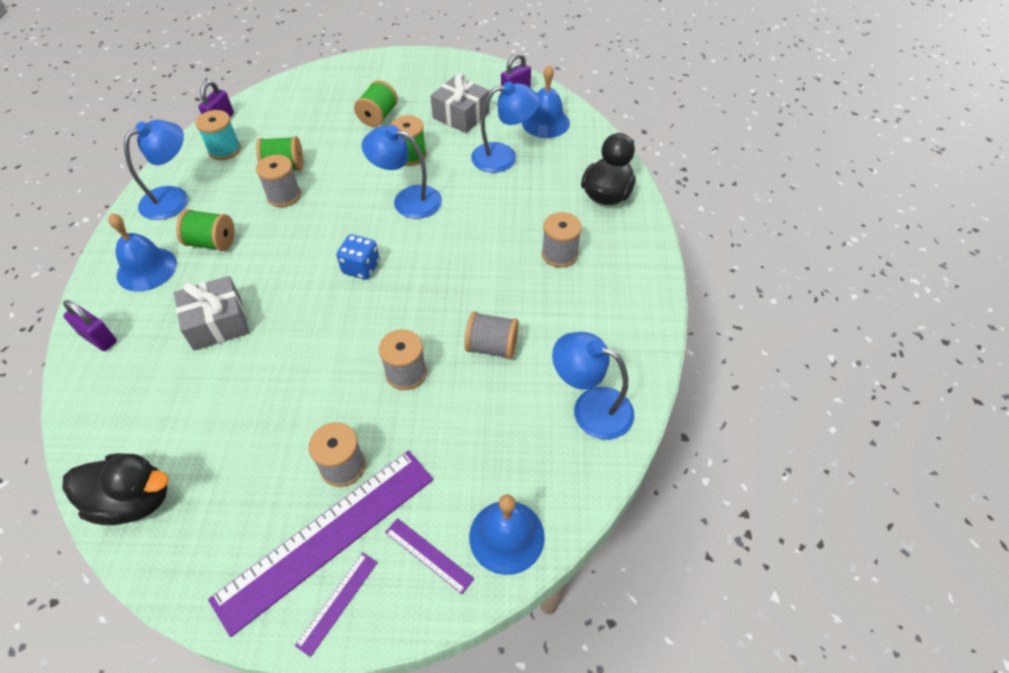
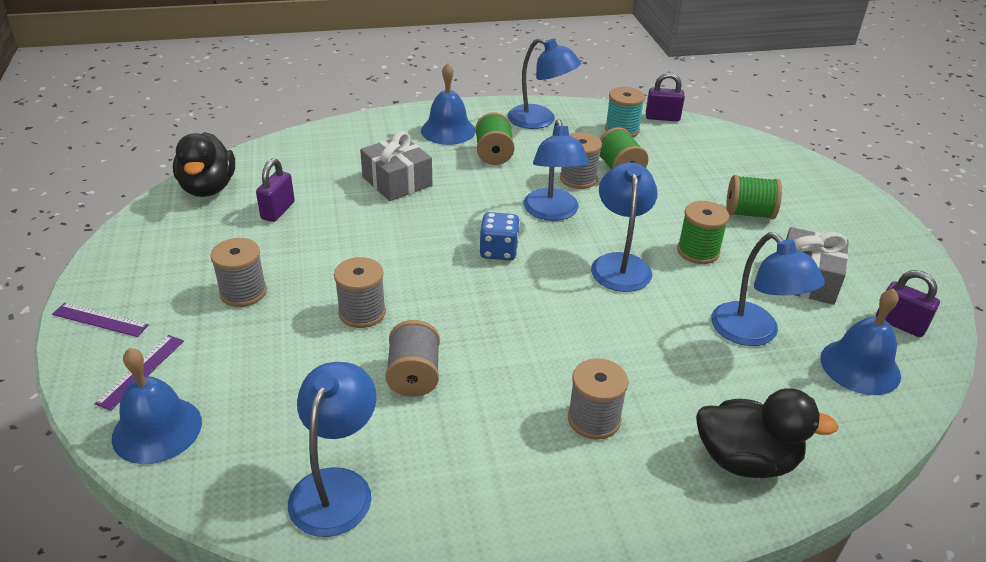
camera: 75 degrees right, 15 degrees down
purple padlock [63,300,117,351] -> purple padlock moved to [256,158,295,222]
purple ruler [208,450,434,637] -> none
none -> blue lamp [523,119,589,221]

